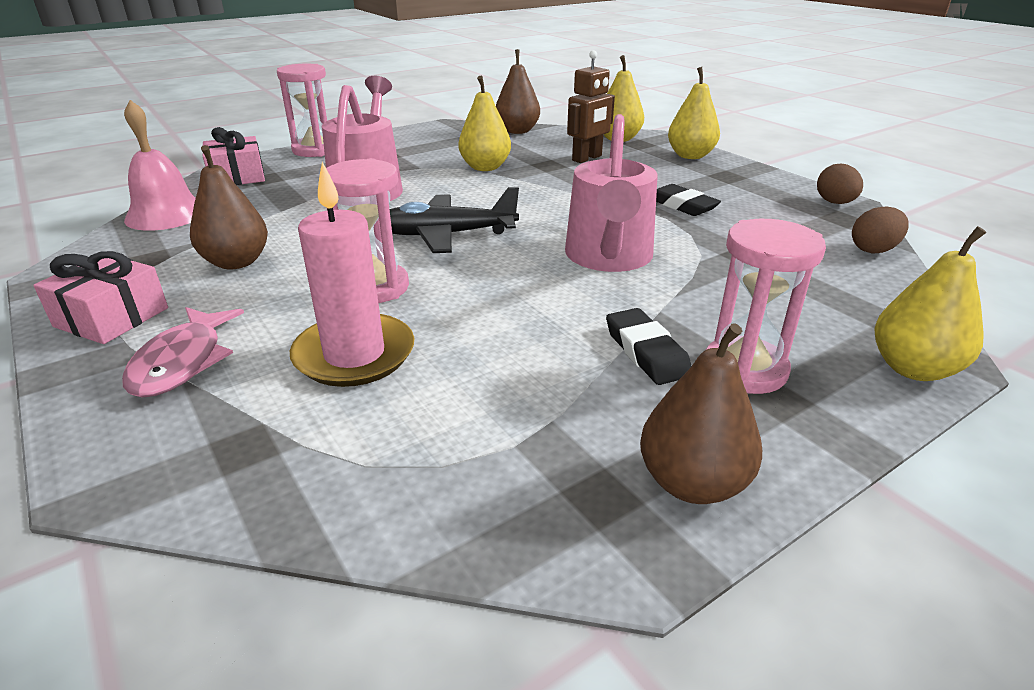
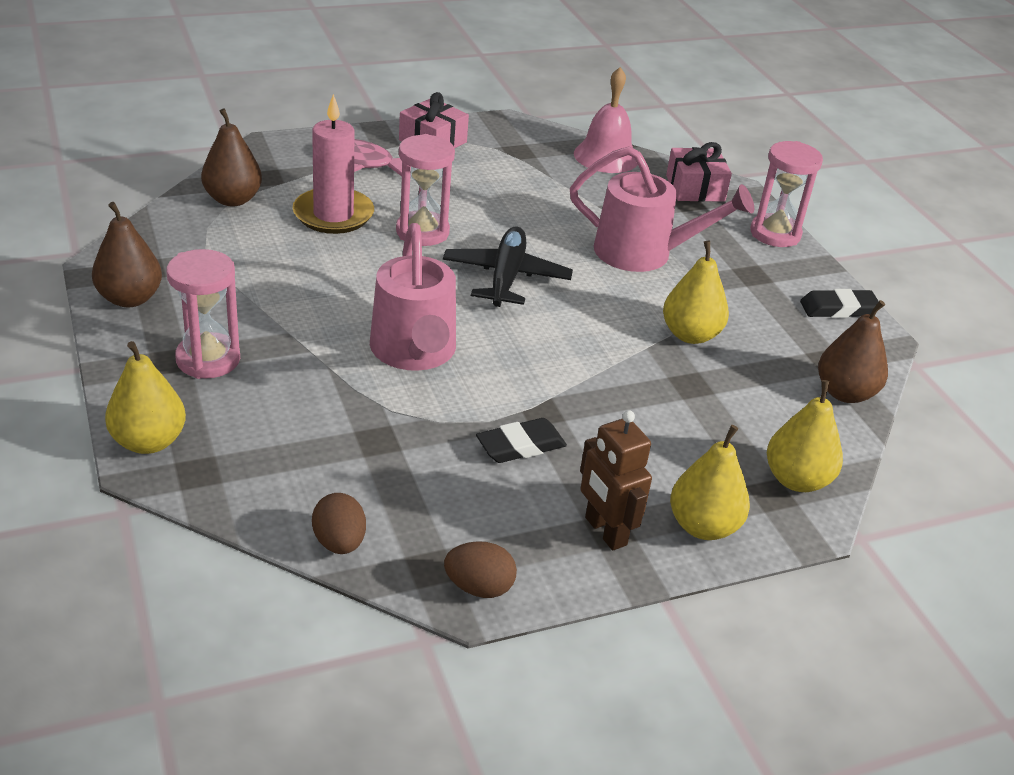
camera: 100 degrees right, 5 degrees up
brown pear [190,145,268,270] -> brown pear moved to [201,108,262,206]
pink watering can [565,114,658,272] -> pink watering can turned 120 degrees counterclockwise [370,223,456,371]
brown robot [567,50,615,163] -> brown robot moved to [580,410,652,550]
black eraser [606,308,691,385] -> black eraser moved to [800,289,879,318]

